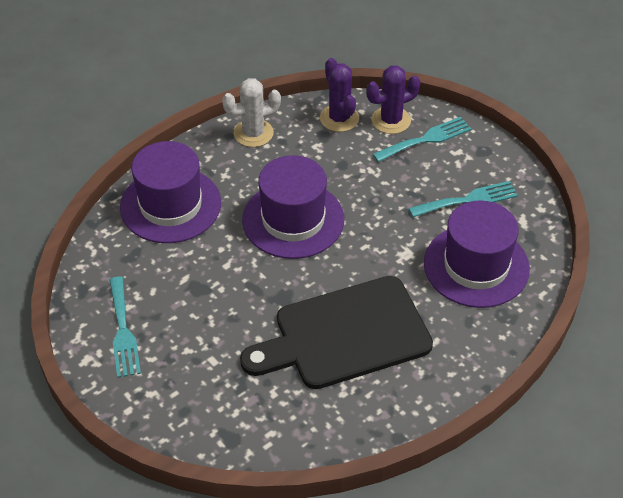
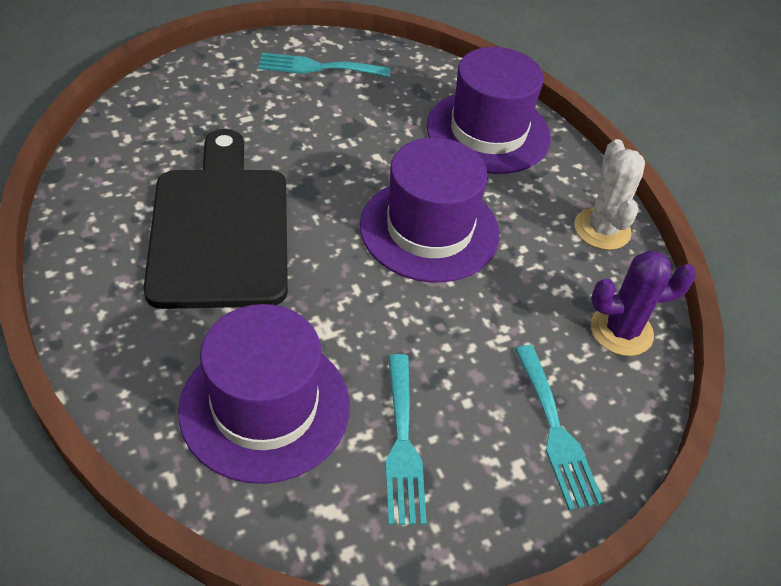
camera: 100 degrees right, 0 degrees up
purple cactus [366,65,420,134] -> none

